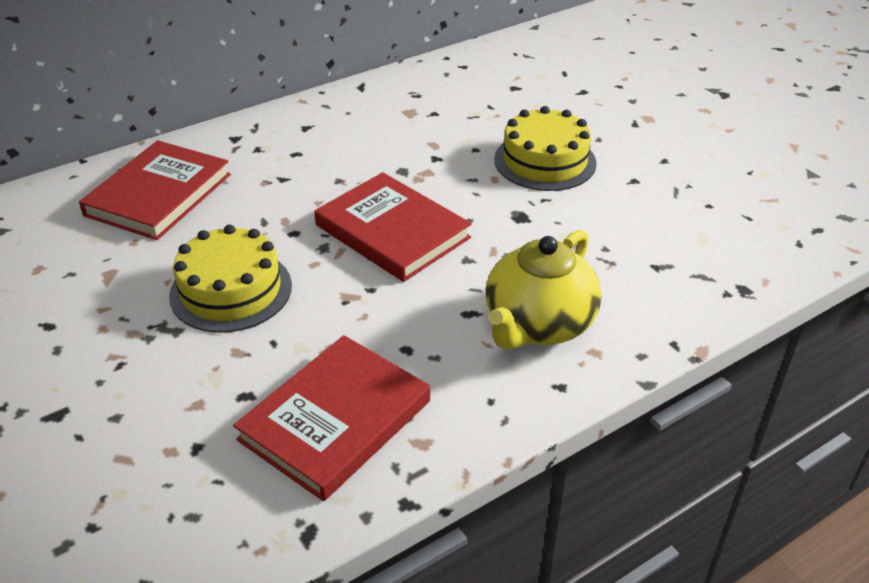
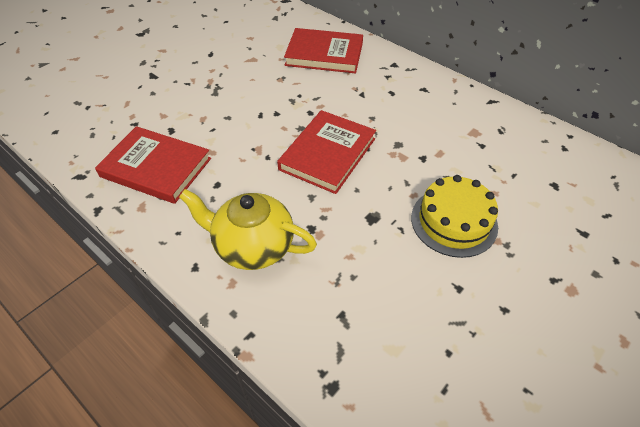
camera: 75 degrees right, 10 degrees up
yellow cake [169,224,292,333] -> none

